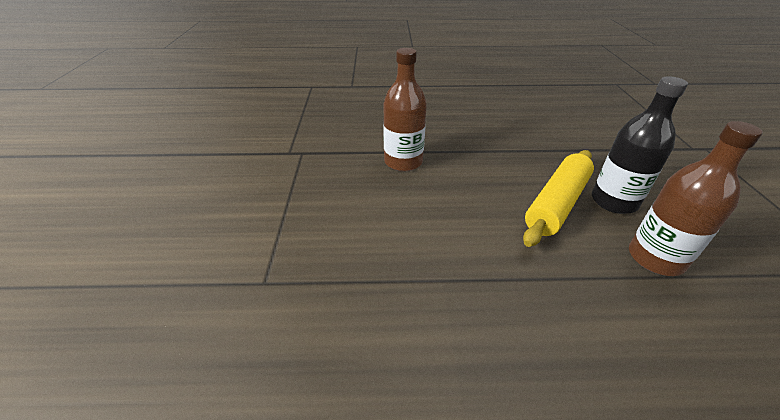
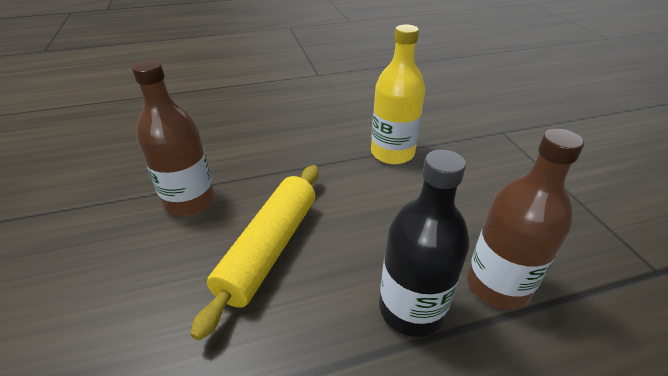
camera: 165 degrees right, 0 degrees up
black bottle [592,77,688,214] -> black bottle moved to [379,150,469,337]
none -> yellow bottle [371,25,425,164]

